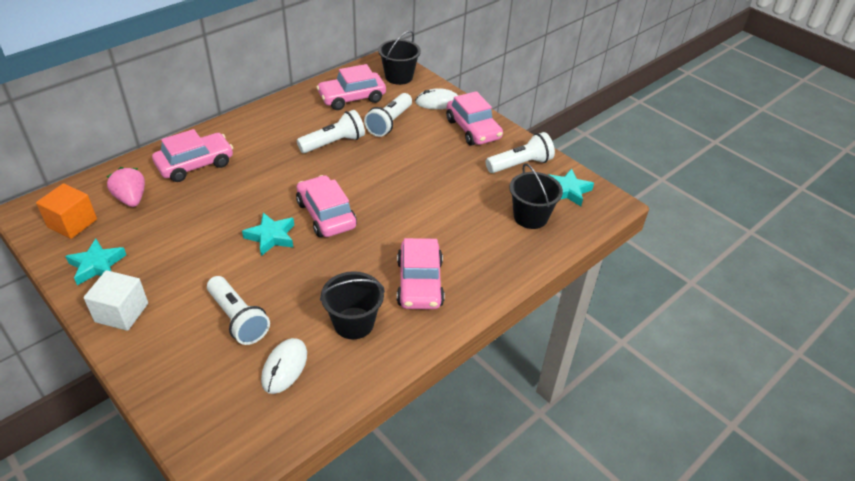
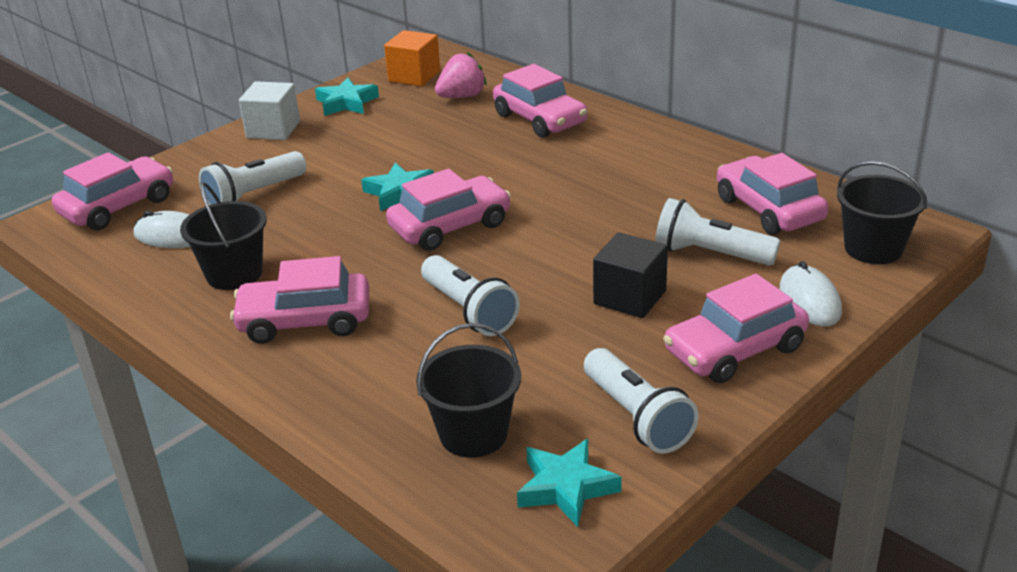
camera: 90 degrees right, 10 degrees down
white flashlight [297,110,365,153] -> white flashlight moved to [421,255,520,336]
none -> pink car [52,152,173,230]
none -> black cube [593,232,668,318]

